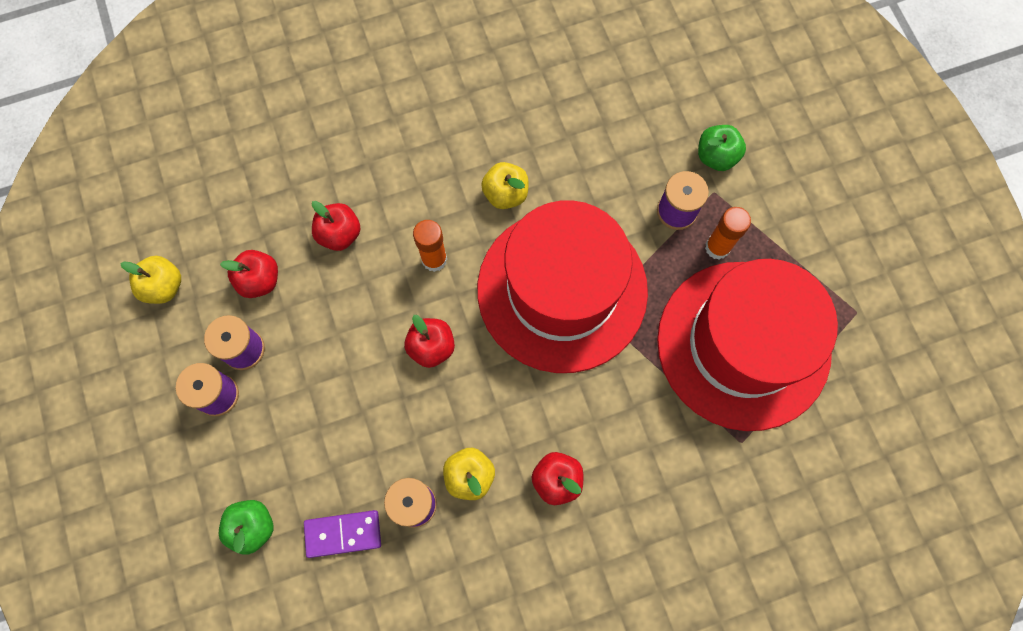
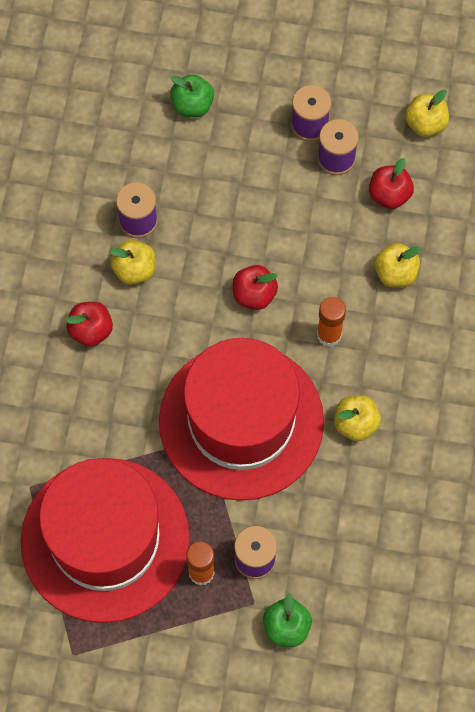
camera: 120 degrees right, 5 degrees down
purple domino [304,510,381,558] -> none
red apple [312,201,360,251] -> yellow apple [375,243,421,287]

